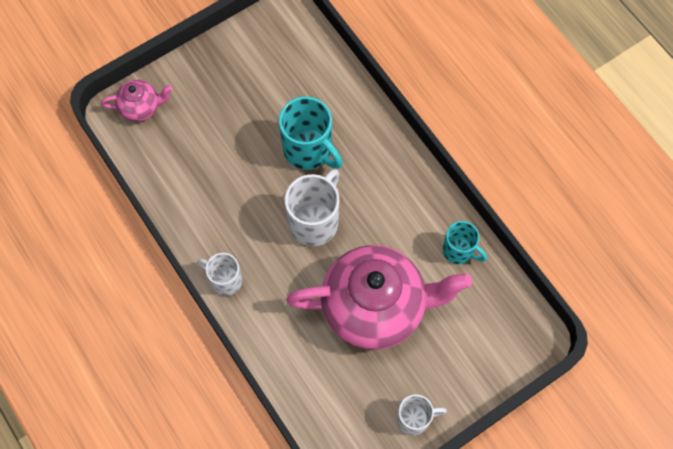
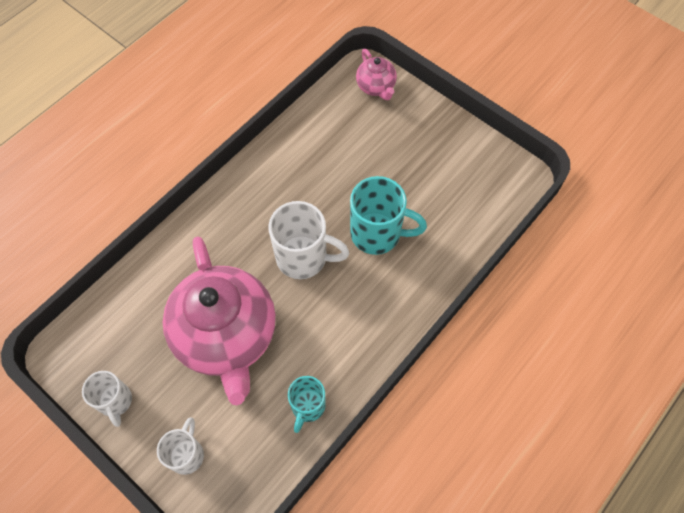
camera: 75 degrees right, 5 degrees down
white mug [197,253,242,296] -> white mug moved to [157,417,204,475]
turquoise mug [279,97,343,170] -> turquoise mug turned 105 degrees counterclockwise [350,176,427,255]

